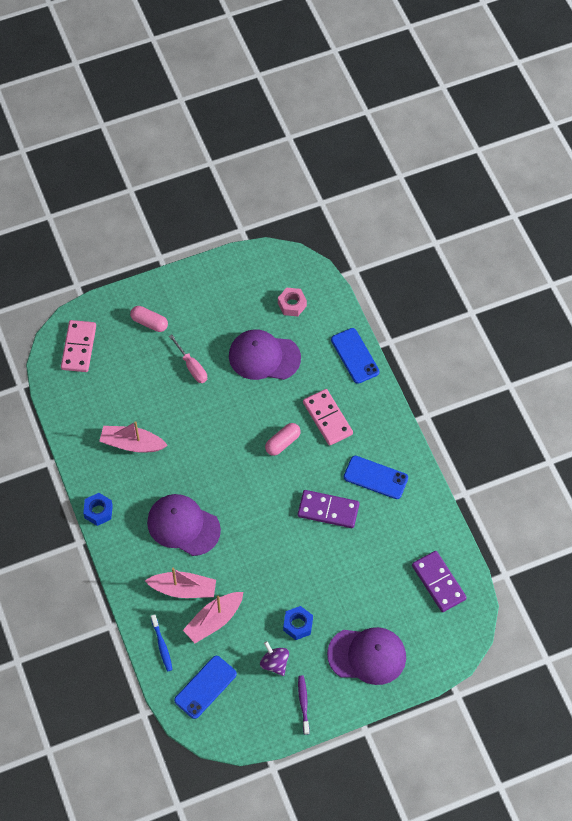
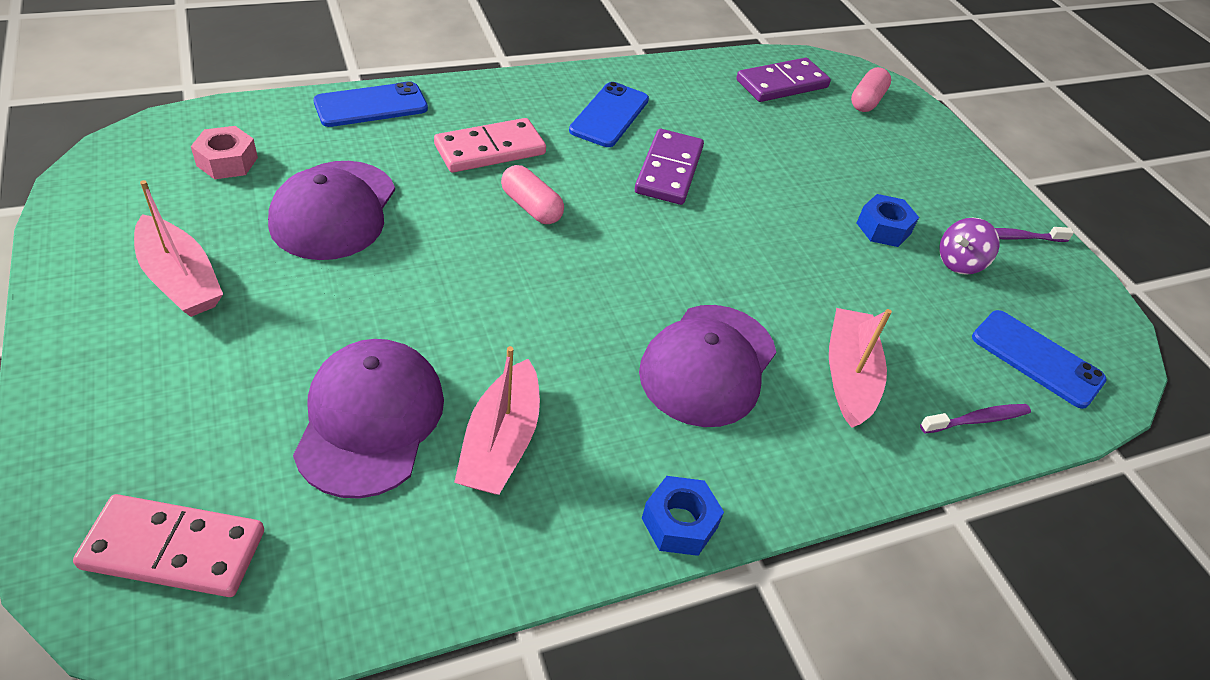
camera: 95 degrees left, 15 degrees down
pink capsule [130,306,168,332] -> pink capsule moved to [851,67,891,112]
blue toothbrush [151,614,172,671] -> purple toothbrush [920,404,1031,433]
pink screwdriver [169,335,207,383] -> none
pink boat [183,592,243,643] -> pink boat moved to [134,180,223,317]
purple cap [327,627,406,685] -> purple cap moved to [293,339,444,499]

